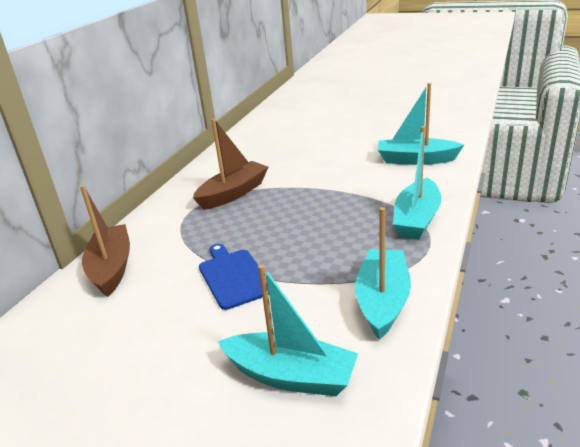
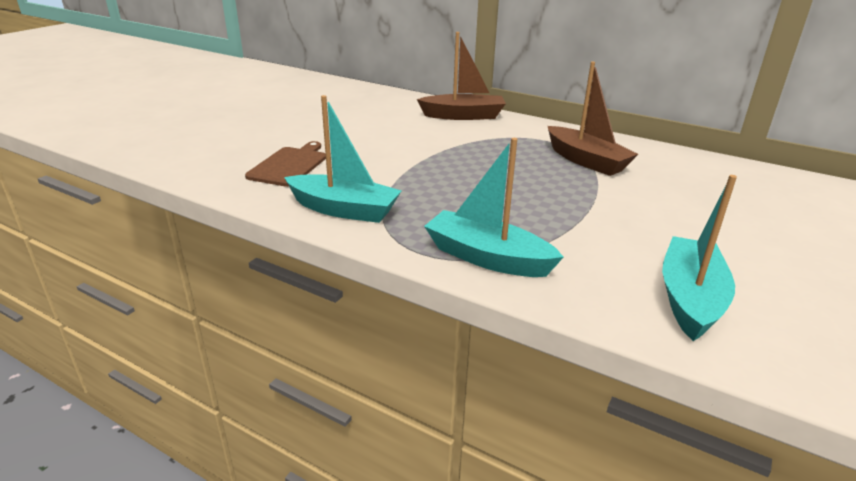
camera: 95 degrees right, 0 degrees up
blue cutting board [199,244,269,310] -> none
turquoise boat [218,265,358,396] -> brown cutting board [245,141,326,187]

